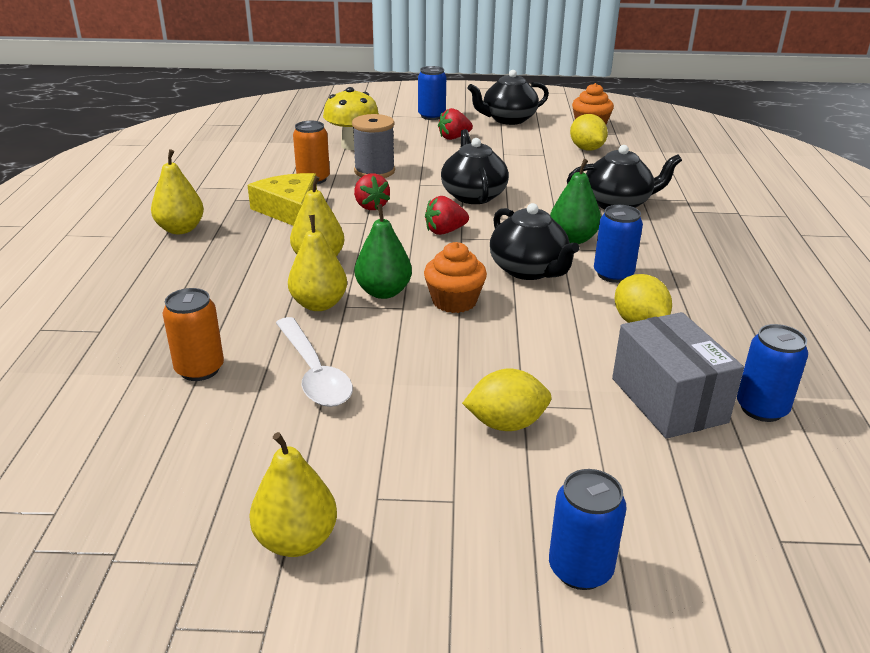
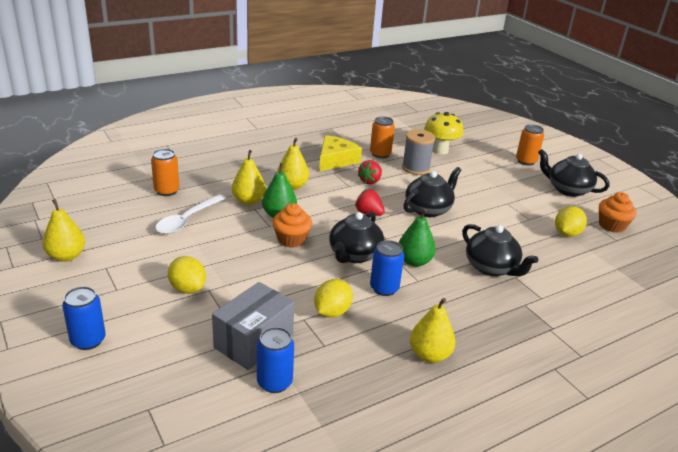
camera: 55 degrees right, 0 degrees up
yellow pear [151,149,204,234] -> yellow pear moved to [410,298,456,363]
blue can [418,66,446,120] -> orange can [516,124,544,166]
red strawberry [438,108,473,140] -> none

